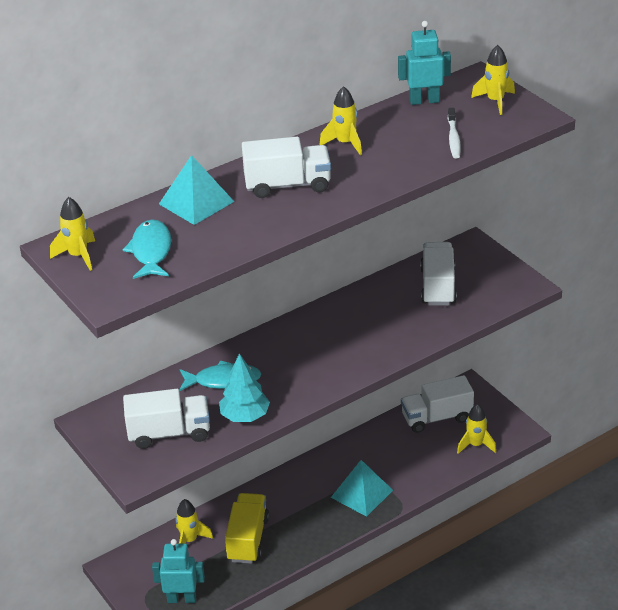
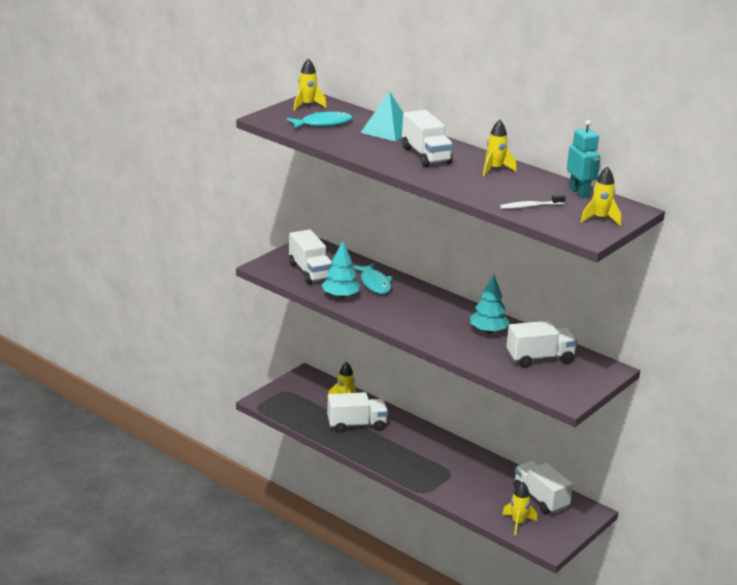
camera: 70 degrees right, 10 degrees down
turquoise robot [152,539,205,603] -> none
yellow truck [225,493,269,564] -> white truck [327,392,388,433]
turquoise pyramid [331,460,393,517] -> none
none -> turquoise tree [470,275,509,334]

